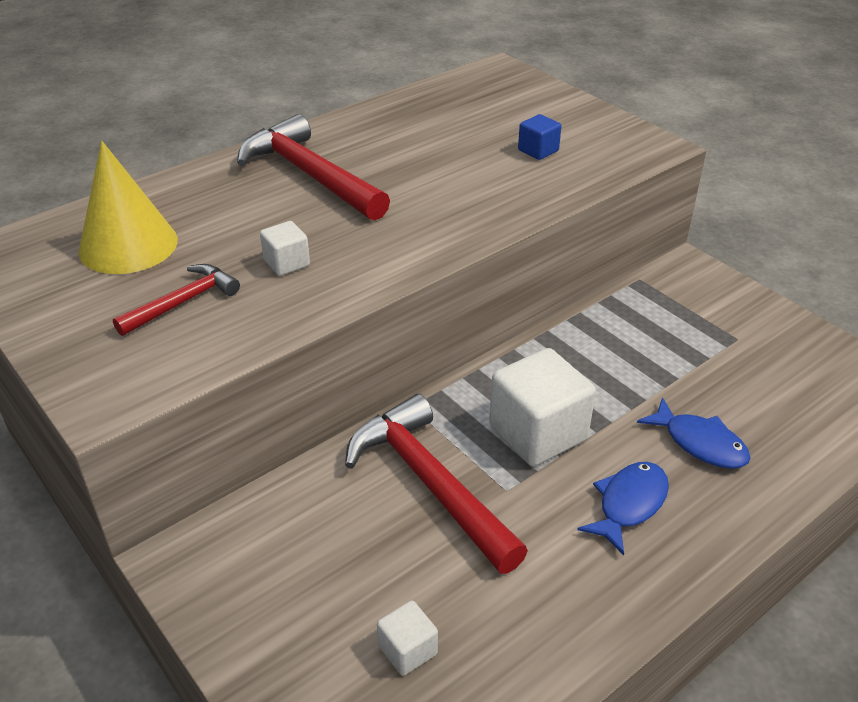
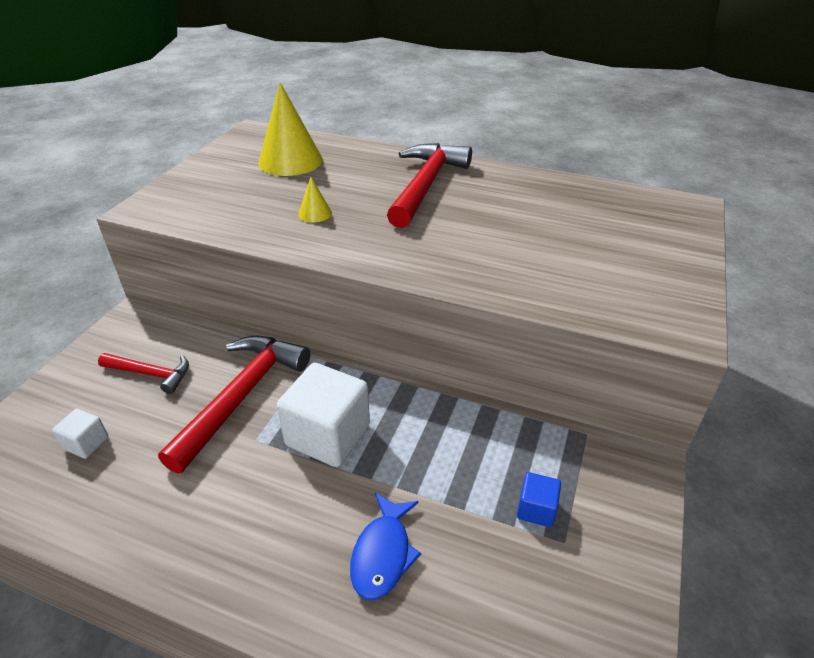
camera: 60 degrees right, 0 degrees up
red hammer [113,264,240,336] -> red hammer moved to [98,353,189,394]
white cube [260,221,310,276] -> yellow cone [298,177,332,223]
blue cube [518,114,561,160] -> blue cube moved to [517,472,561,527]
blue fish [577,462,669,555] -> none

